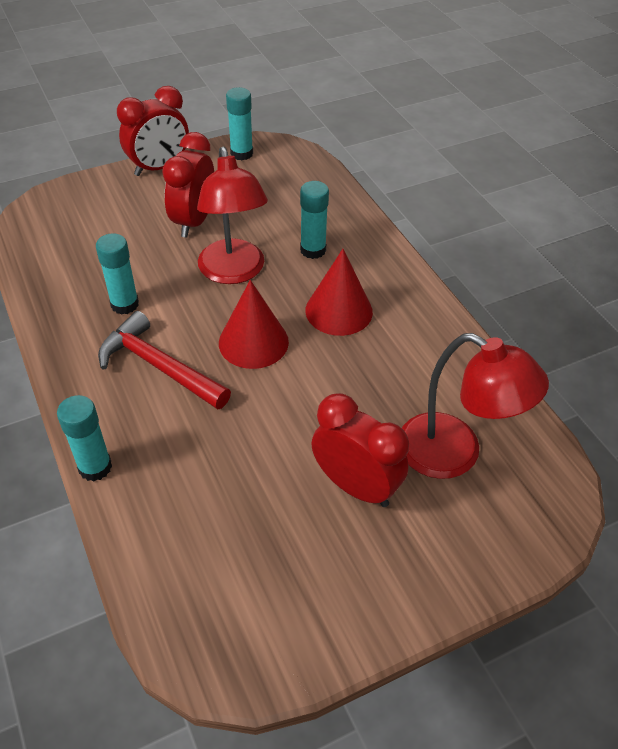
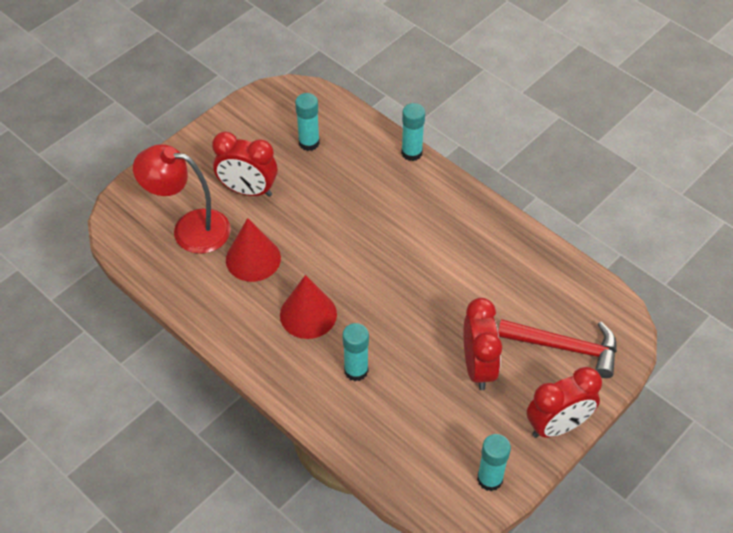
camera: 160 degrees right, 5 degrees up
turquoise glue stick [96,233,139,315] -> turquoise glue stick moved to [295,93,320,151]
red hammer [98,311,231,410] -> red hammer moved to [498,319,617,378]
red clock [117,86,189,176] -> red clock turned 150 degrees counterclockwise [527,367,602,438]
red lamp [197,147,268,284] -> none
red cone [219,280,289,369] -> red cone moved to [226,218,281,282]

